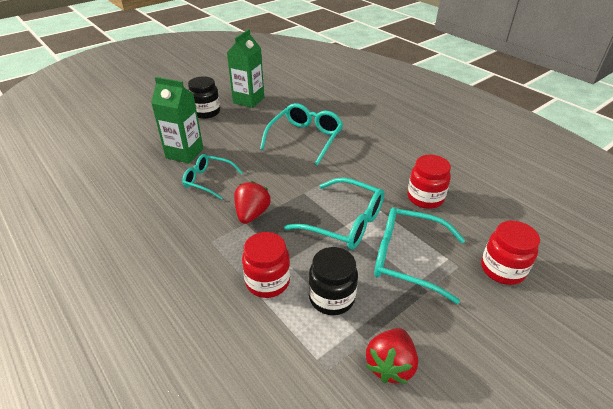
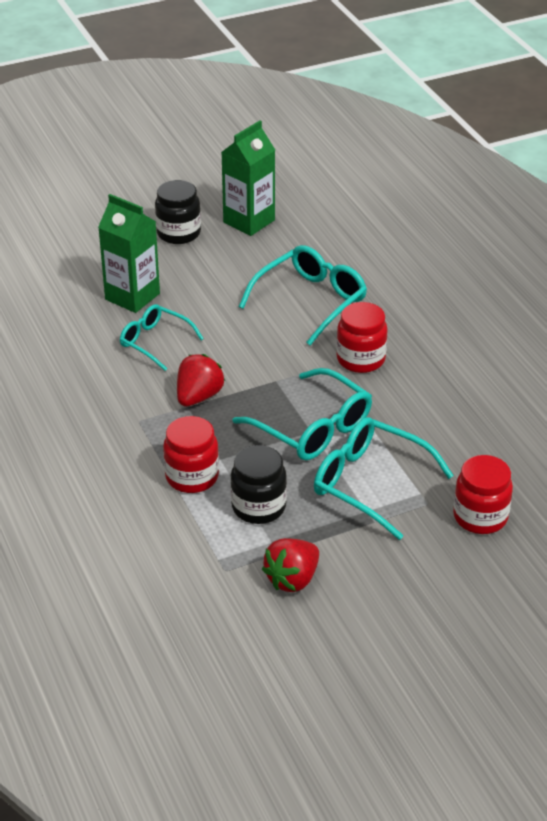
camera: 15 degrees right, 0 degrees up
red jar [408,155,451,209] -> red jar moved to [336,302,388,373]

